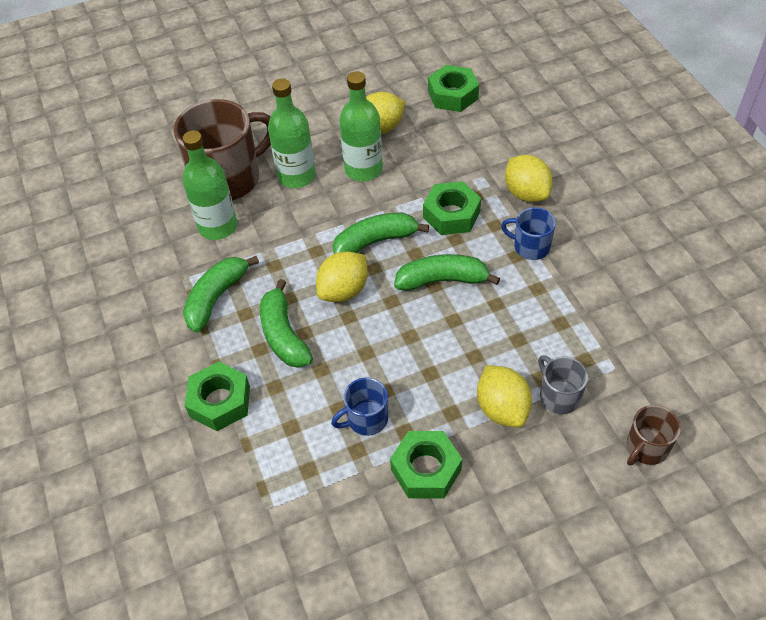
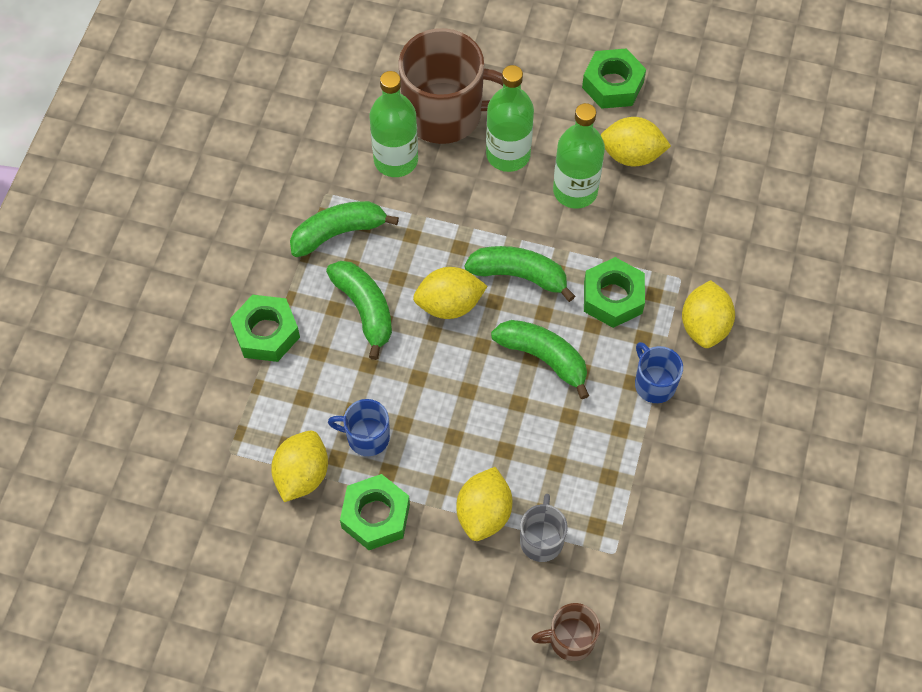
camera: 35 degrees right, 10 degrees up
green banana [260,279,313,368] -> green banana turned 135 degrees clockwise [326,261,392,360]
green nut [428,65,479,112] -> green nut moved to [582,48,646,109]
none -> yellow lemon [271,430,328,502]

